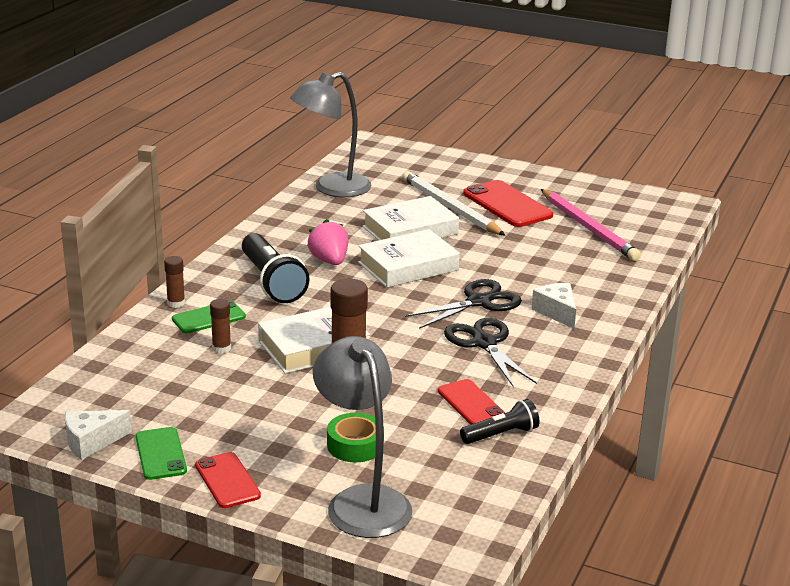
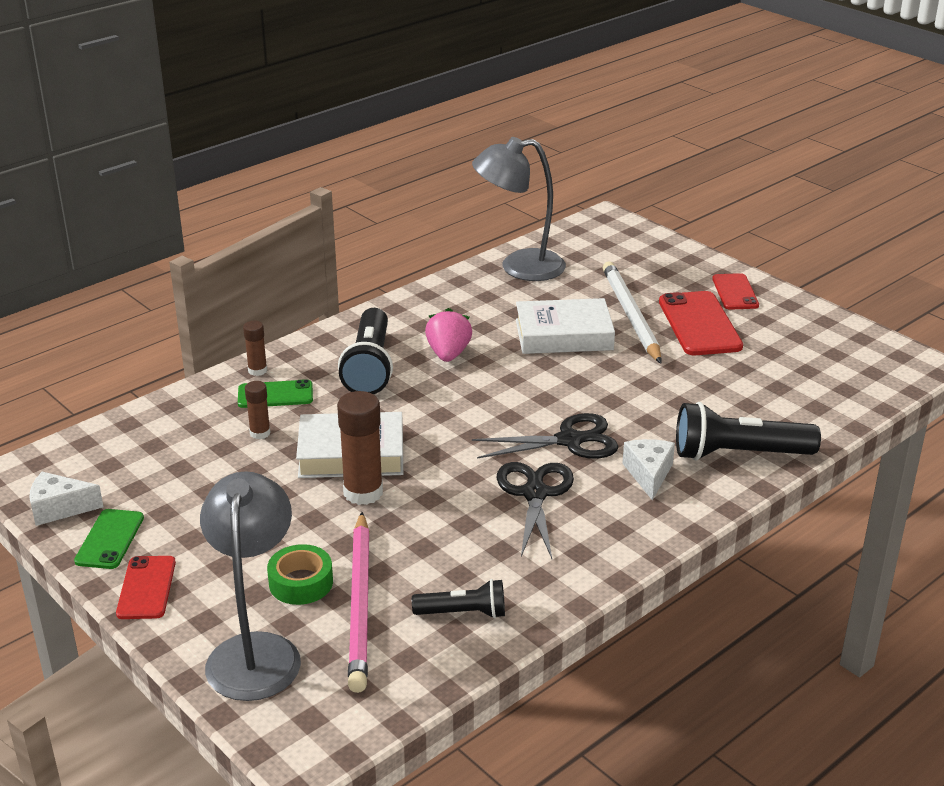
camera: 25 degrees right, 5 degrees up
white book [358,229,460,288] -> none
red phone [438,379,505,425] -> red phone moved to [712,273,759,310]
pink pencil [541,189,641,261] -> pink pencil moved to [348,512,370,693]
none -> black flashlight [676,402,821,461]

